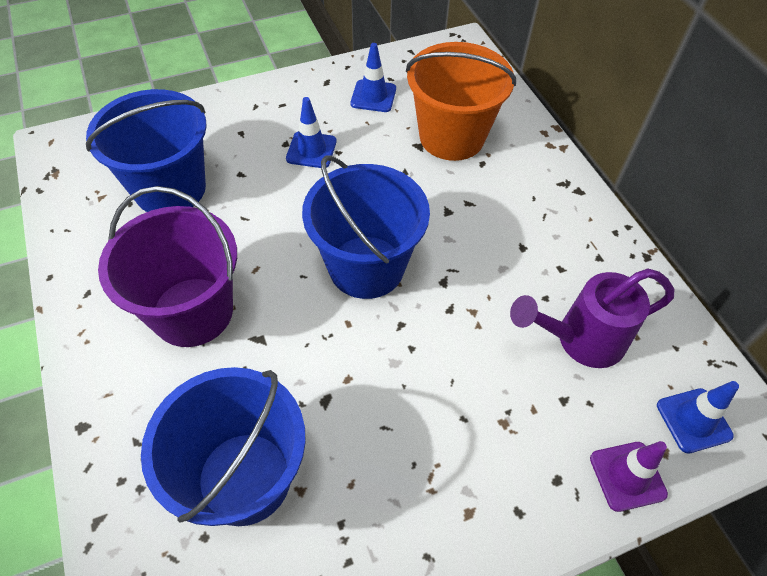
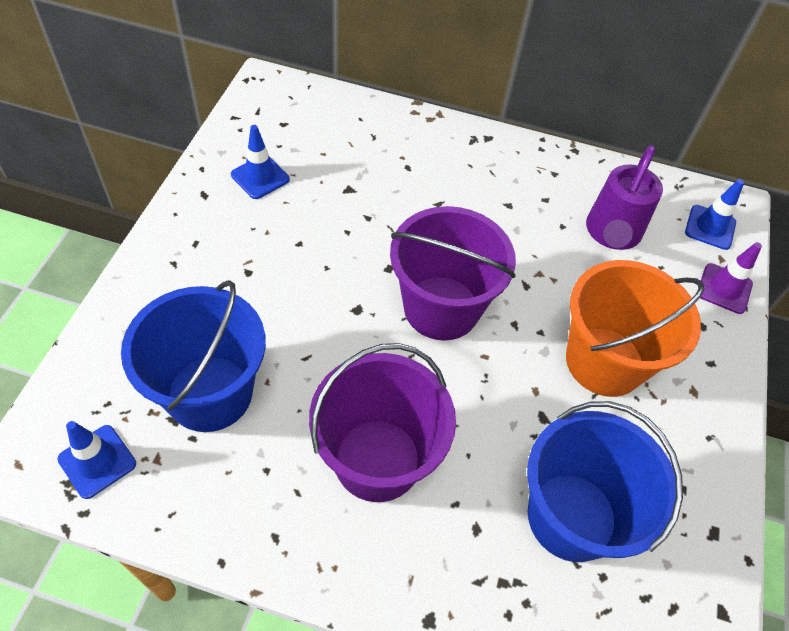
camera: 55 degrees left, 0 degrees up
blue traffic cone [286,97,337,168] -> blue traffic cone moved to [57,421,136,499]
blue bucket [302,156,430,299] -> purple bucket [390,206,516,341]
orange bucket [406,42,516,161] -> orange bucket moved to [566,260,704,397]

